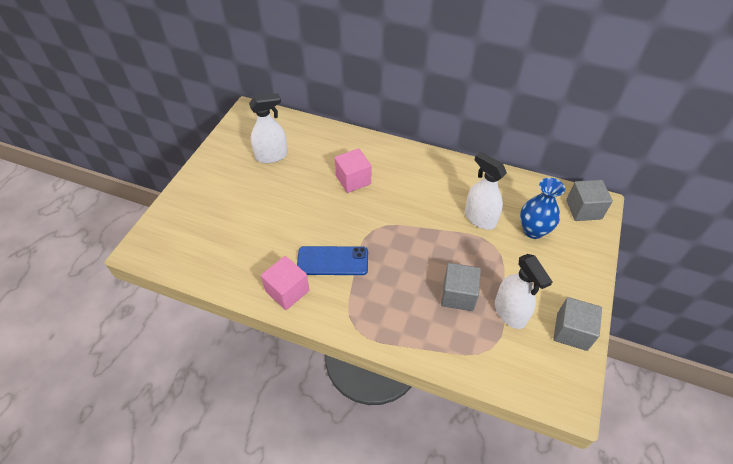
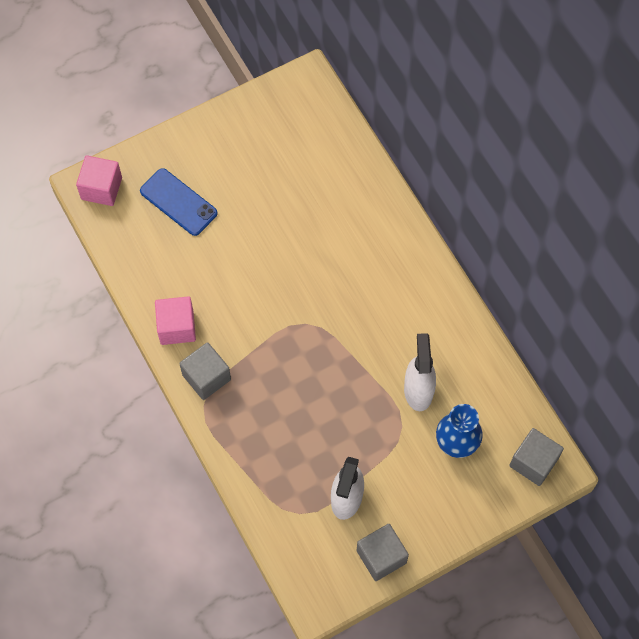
camera: 40 degrees right, 15 degrees up
white spray bottle [249,93,288,163] -> none
blue phone [297,246,368,275] -> blue phone moved to [140,168,218,236]
pink cube [335,148,371,193] -> pink cube moved to [76,155,122,206]
grey cube [441,263,481,311] -> grey cube moved to [179,342,231,400]

